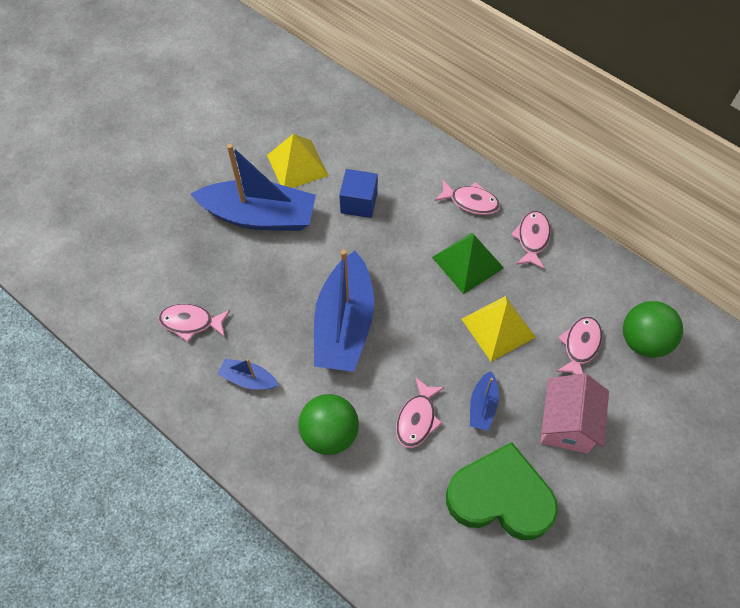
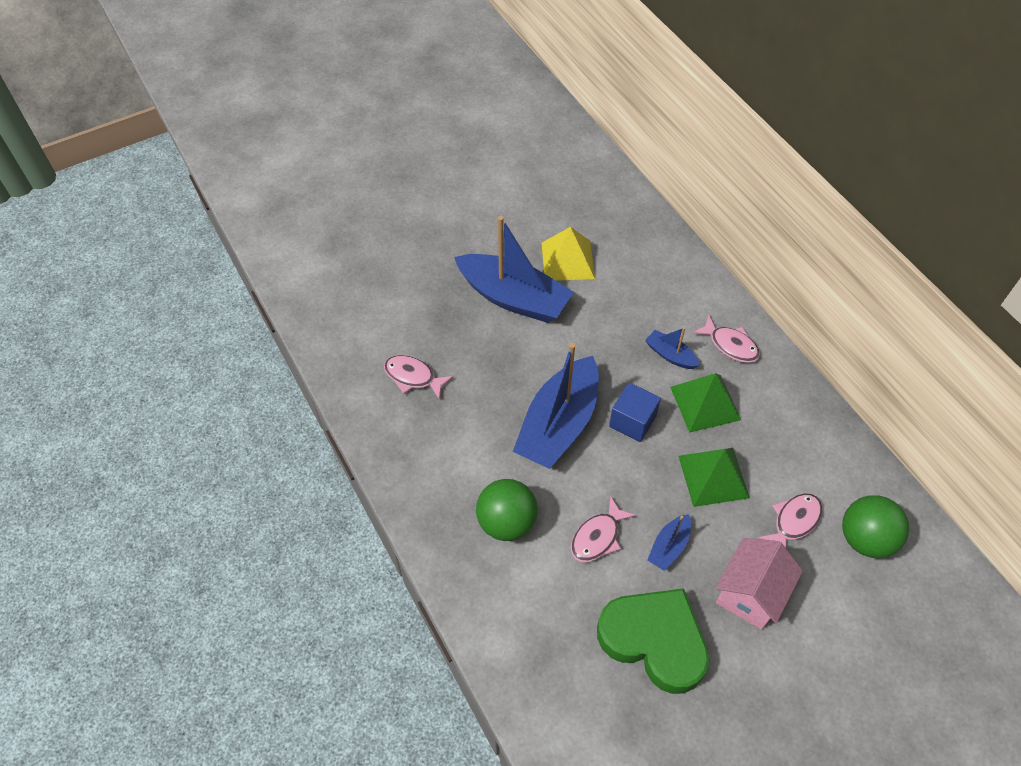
camera: 20 degrees right, 5 degrees down
blue boat [218,359,278,390] -> blue boat moved to [645,327,700,369]
blue cube [339,169,378,218] -> blue cube moved to [609,382,661,442]
yellow pyramid [462,296,536,362] -> green pyramid [679,448,750,507]
pink fish [511,211,551,269] -> none

